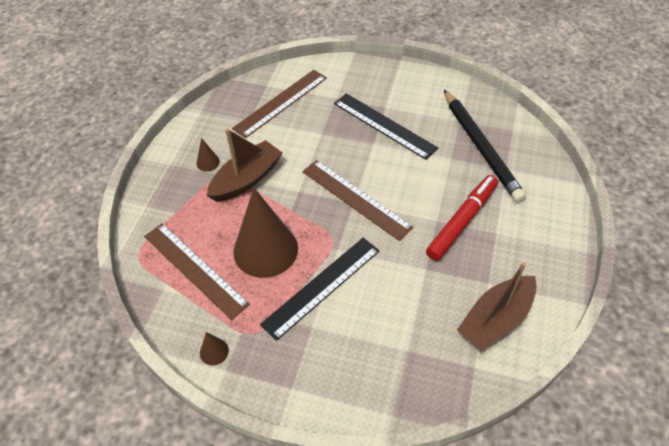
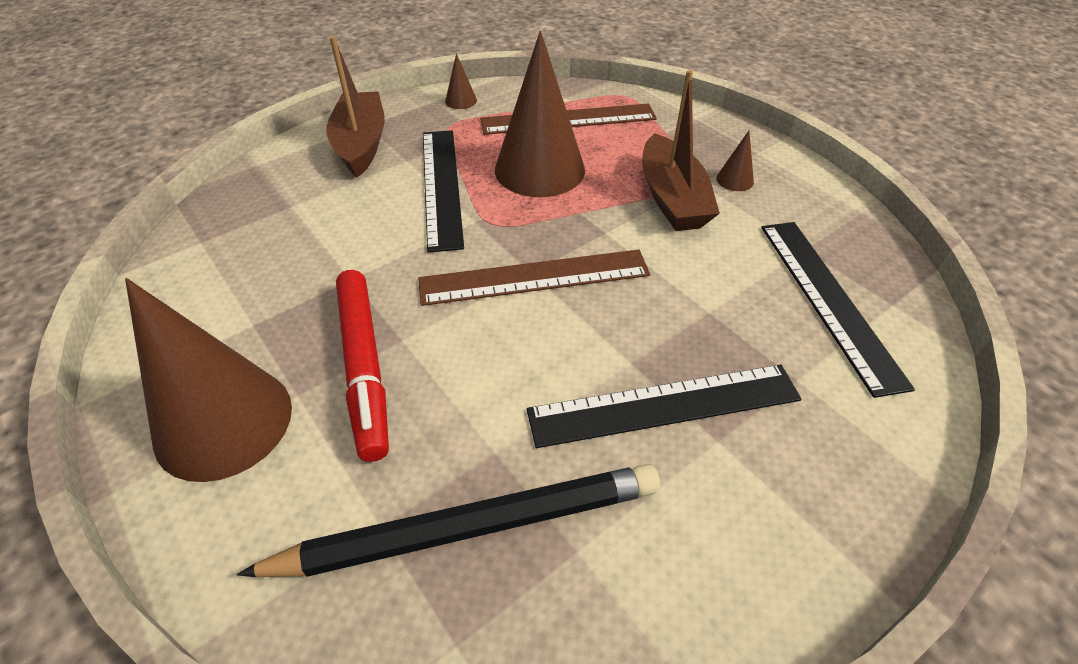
camera: 125 degrees right, 5 degrees down
brown ruler [232,70,327,138] -> black ruler [761,222,915,398]
black pencil [444,90,526,203] -> black pencil turned 150 degrees clockwise [237,464,660,577]
brown boat [457,262,537,351] -> brown boat moved to [326,36,384,177]
none -> brown cone [125,278,292,482]

